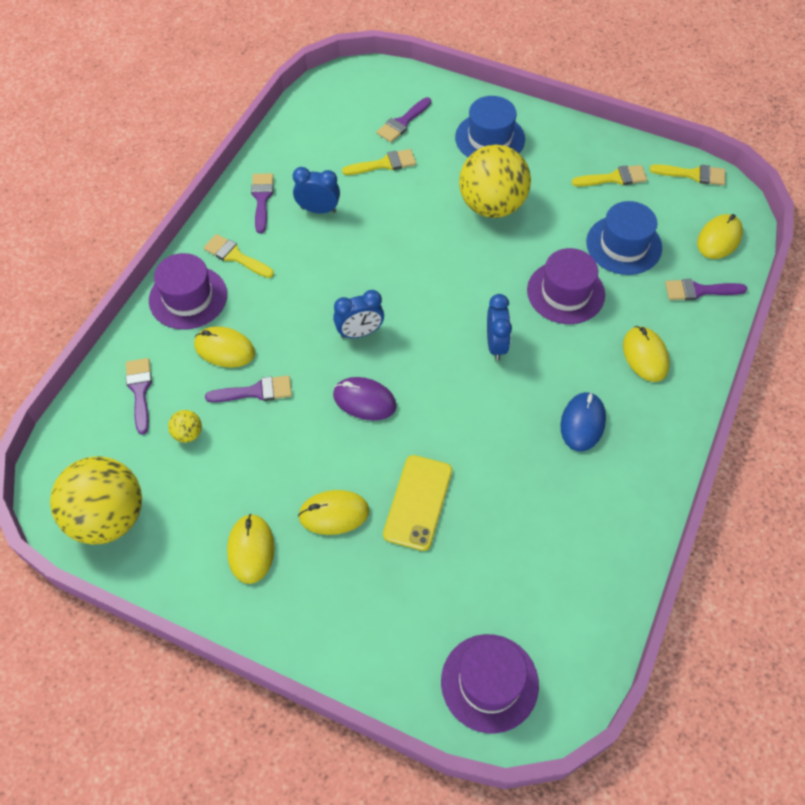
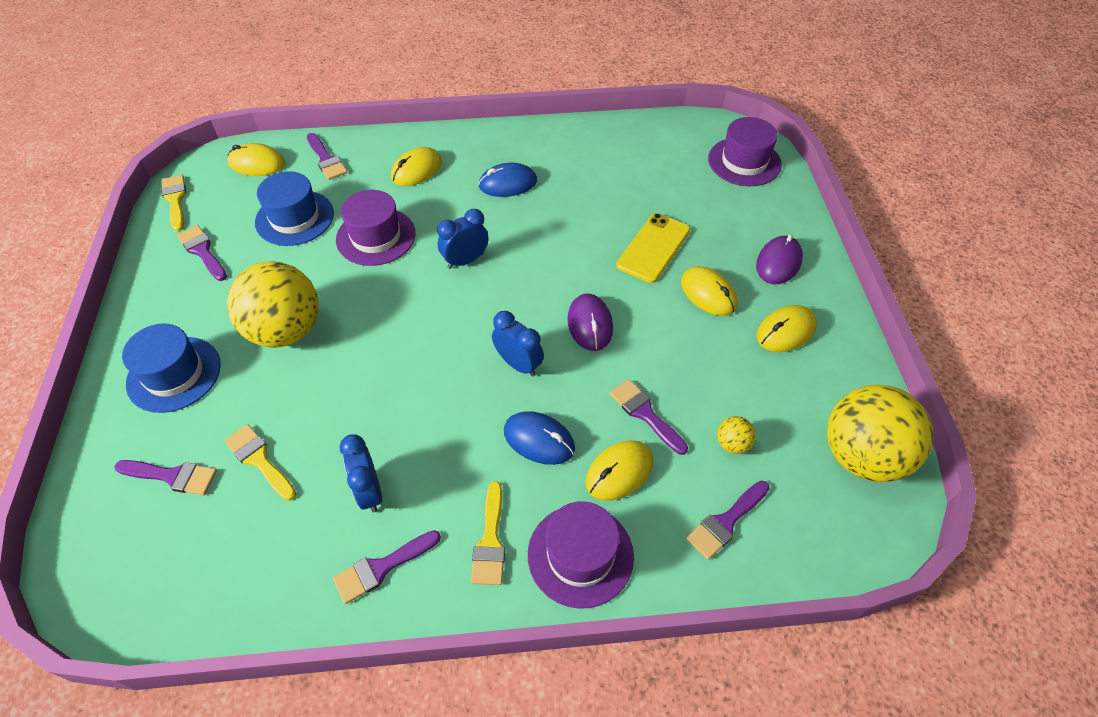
camera: 120 degrees left, 5 degrees down
yellow mouse [194,326,255,368] -> yellow mouse turned 60 degrees clockwise [586,441,653,501]
yellow phone [383,455,452,551] -> yellow phone turned 45 degrees counterclockwise [616,213,690,283]
yellow brush [572,165,647,187] -> purple brush [177,225,227,281]
none -> blue mouse [504,411,575,465]
none -> purple mouse [756,234,803,284]

